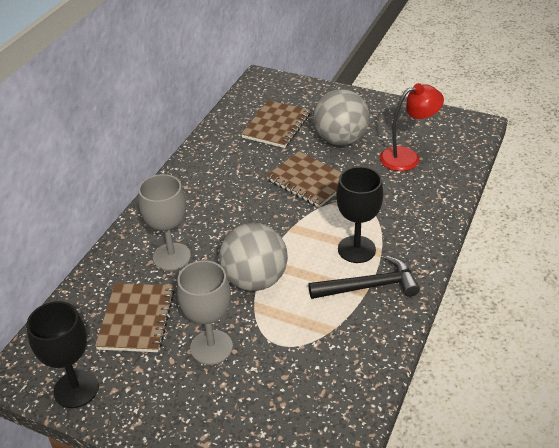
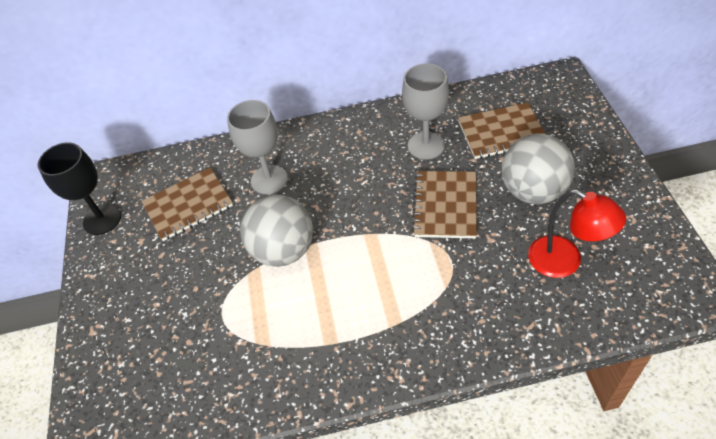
camera: 60 degrees right, 10 degrees up
grey goblet [177,260,233,365] -> grey goblet moved to [402,63,449,160]
black hammer [308,256,420,299] -> none
black goblet [336,166,383,263] -> none

